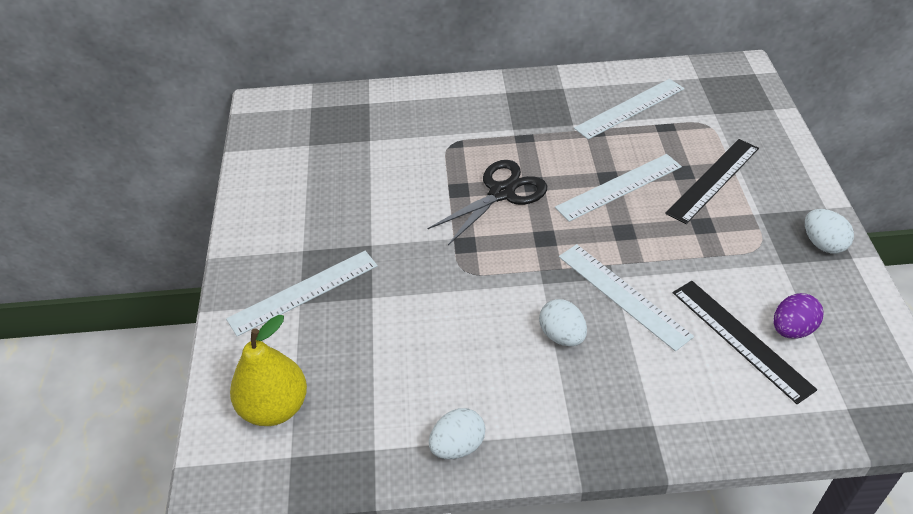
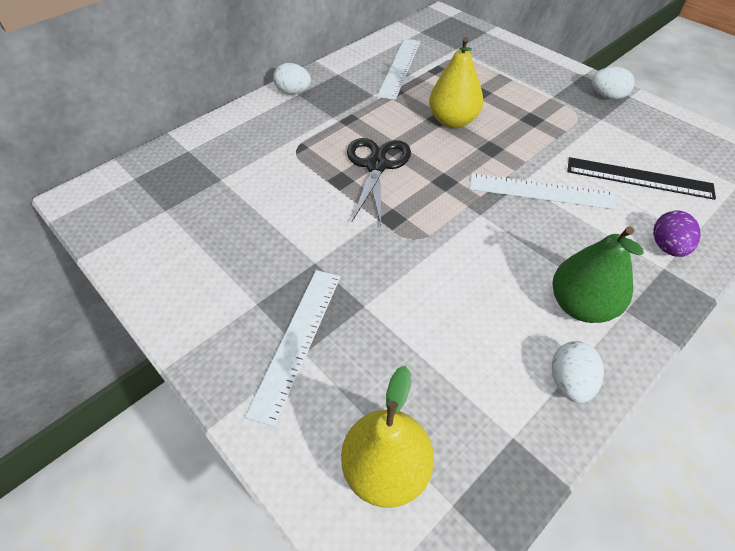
camera: 40 degrees left, 5 degrees up
white egg [539,299,587,347] -> white egg moved to [273,63,311,94]
white ruler [555,154,682,222] -> yellow pear [429,37,483,128]
black ruler [665,139,759,224] -> none
purple egg [774,293,824,339] -> purple egg moved to [653,211,701,257]
none -> green pear [553,226,644,323]

